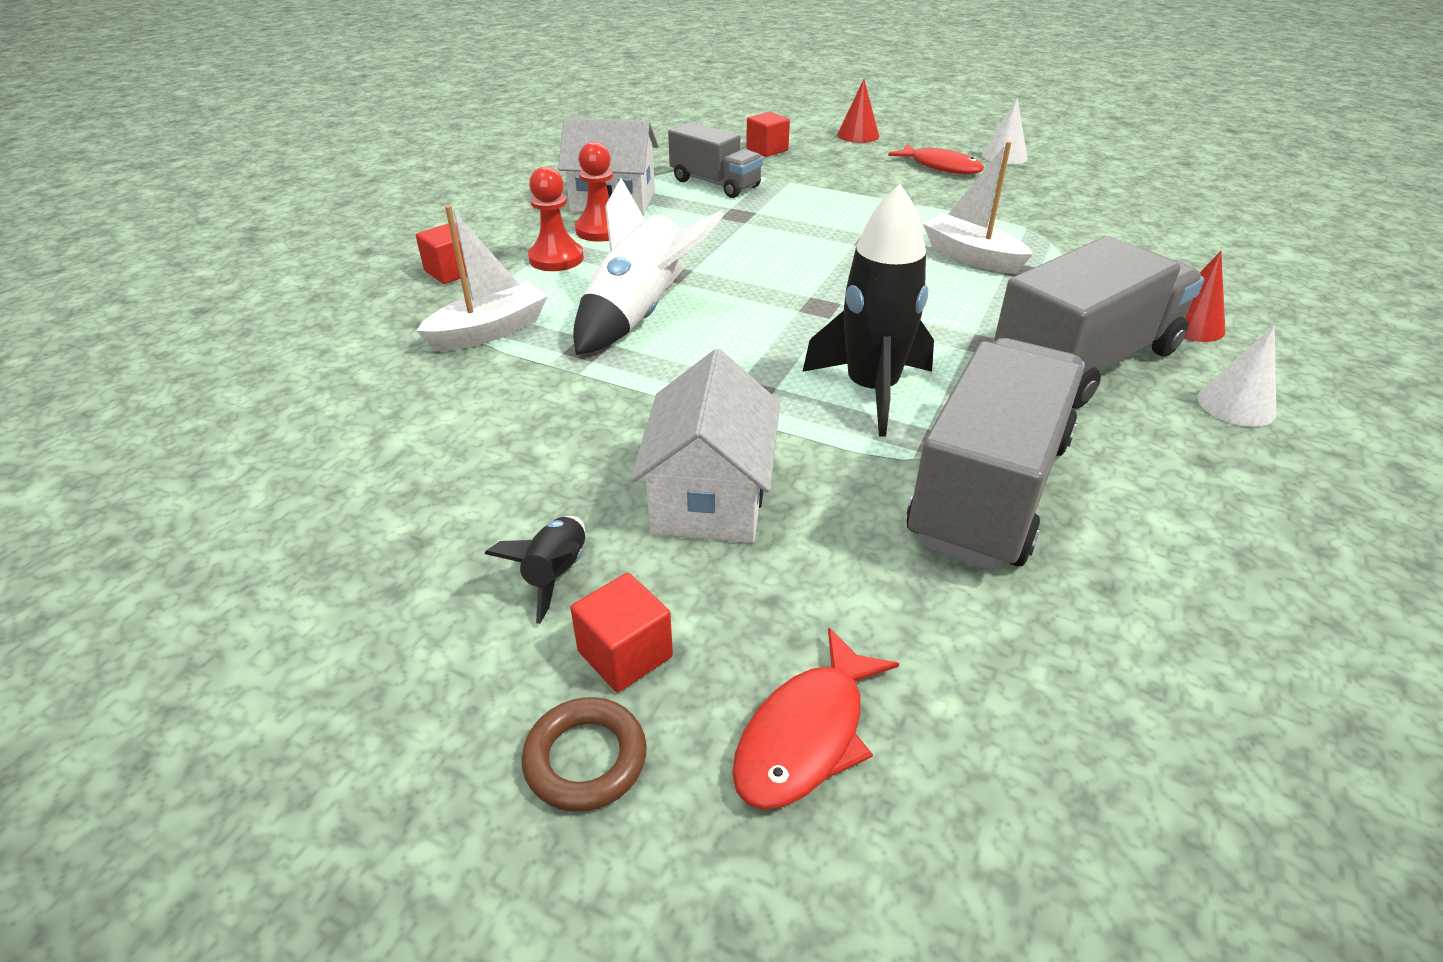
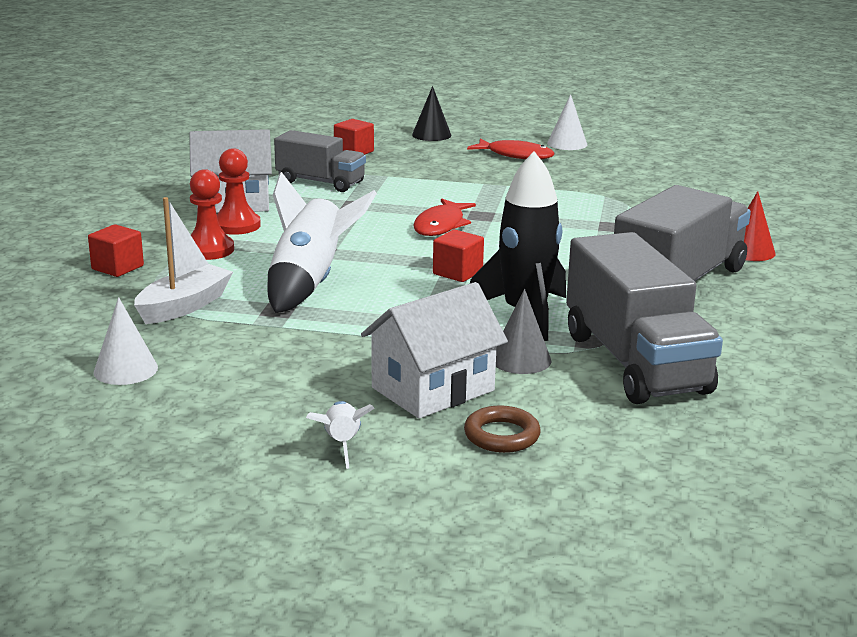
camera: 15 degrees left, 15 degrees down
black rocket [485,516,585,624] -> white rocket [306,401,375,469]
brown ring [521,697,647,812] -> brown ring moved to [464,406,541,453]
red cube [570,573,673,692] -> red cube moved to [433,229,484,282]
white house [630,349,780,543] -> white house turned 60 degrees clockwise [361,282,508,419]
red fish [732,628,899,810] -> red fish moved to [413,199,476,236]
red cone [837,79,879,143] -> black cone [412,86,451,141]
grey truck [907,338,1085,571] -> grey truck turned 150 degrees clockwise [566,232,723,404]
white boat [923,141,1033,274] -> none
white cone [1197,325,1276,427] -> white cone moved to [93,297,158,385]
none -> grey cone [496,289,552,374]

